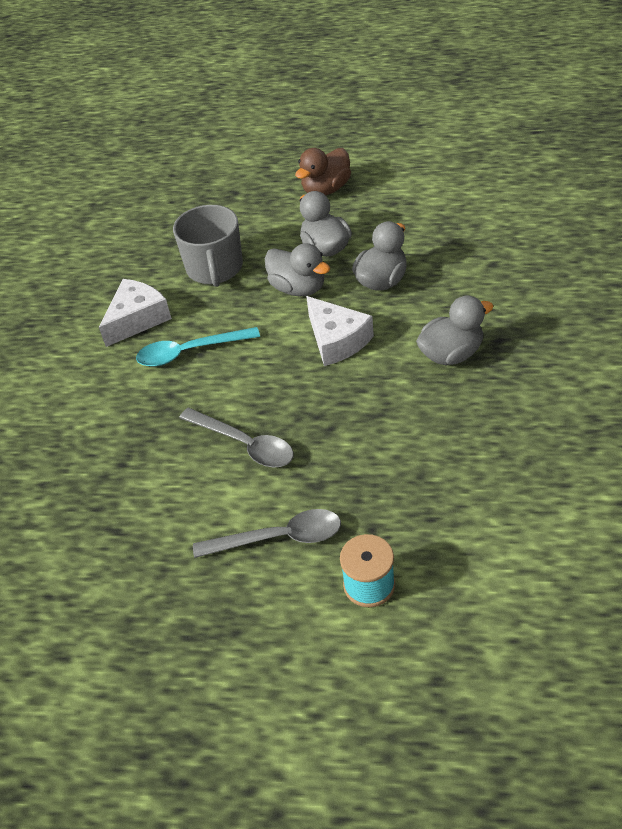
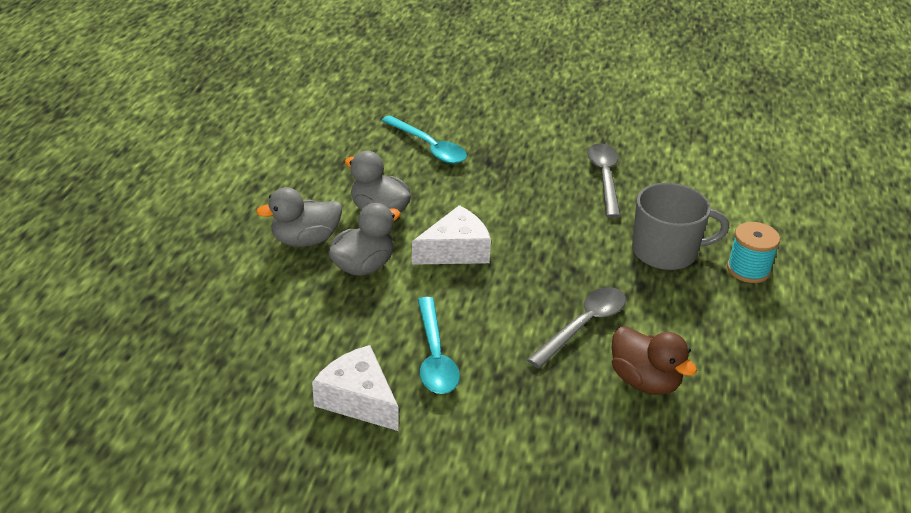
camera: 90 degrees left, 10 degrees down
grey mug [173,205,243,287] -> grey mug moved to [632,183,729,270]
grey spoon [193,509,341,558] -> grey spoon moved to [587,143,621,218]
brown duck [295,148,351,195] -> brown duck moved to [611,326,697,395]
grey duck [416,295,494,365] -> none
none -> turquoise spoon [381,115,467,164]

